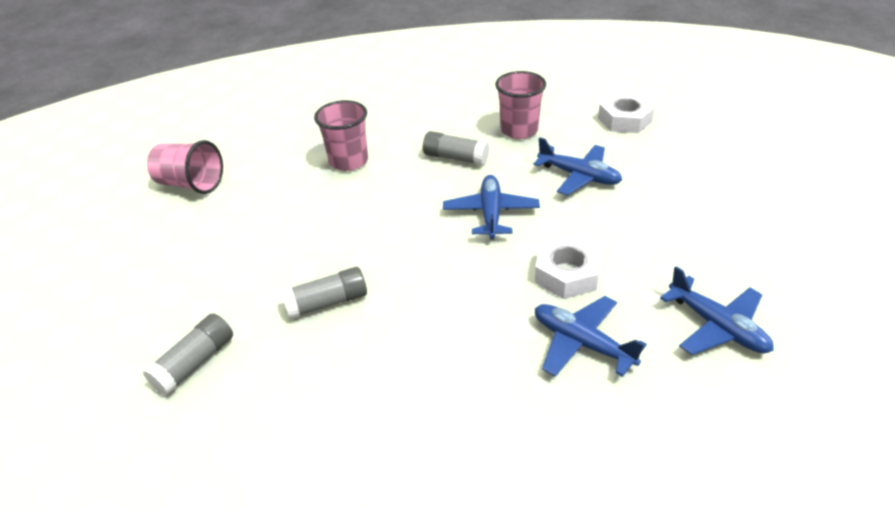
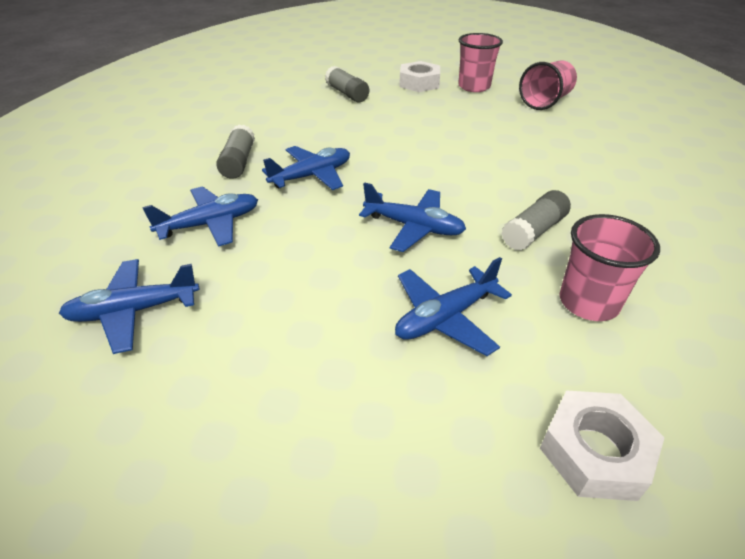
camera: 110 degrees right, 0 degrees up
grey glue stick [281,267,367,319] -> grey glue stick moved to [216,124,255,179]
pink cup [314,100,368,171] -> pink cup moved to [458,33,503,92]
white nut [535,235,601,299] -> white nut moved to [399,61,440,92]
none -> blue plane [262,146,350,190]

